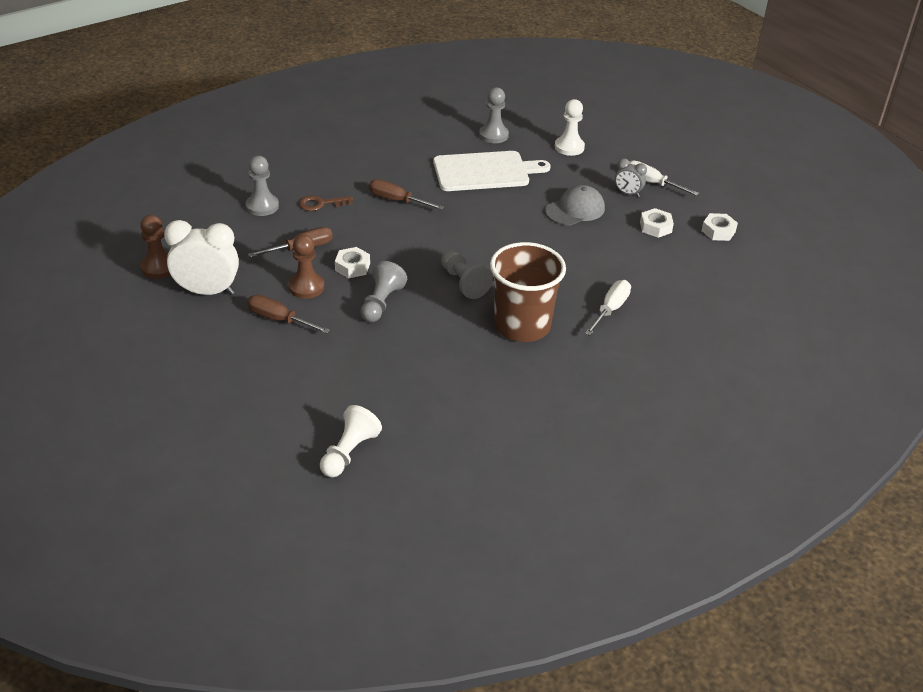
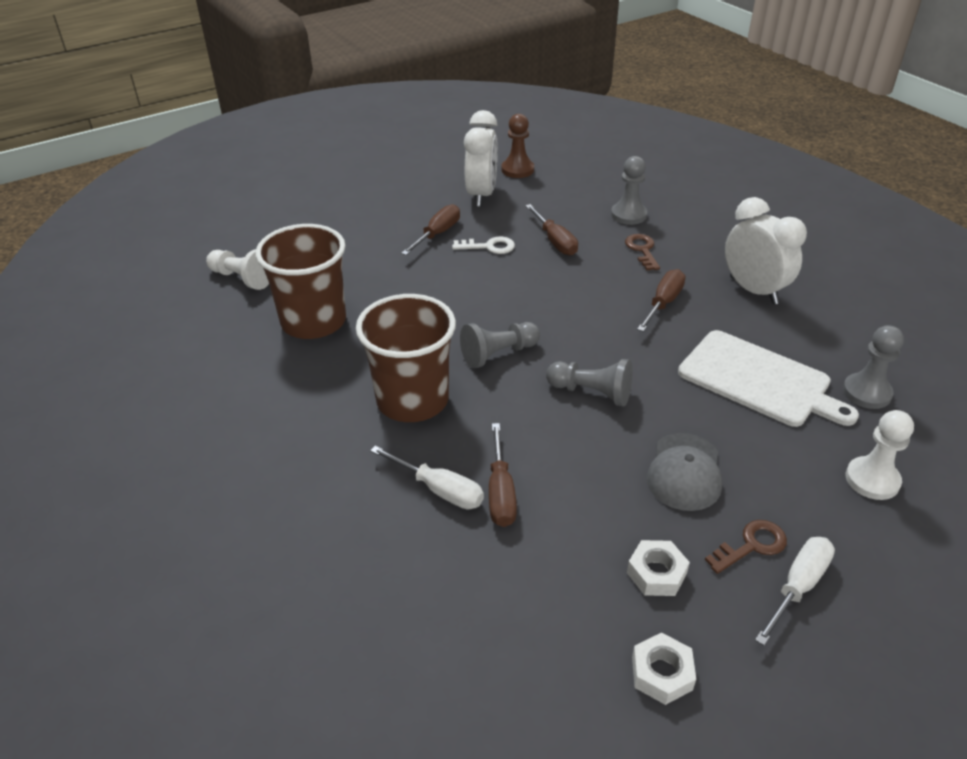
camera: 95 degrees right, 0 degrees up
brown pawn [288,234,324,299] -> white key [452,237,515,254]
white nut [335,247,370,278] -> none
grey pawn [360,261,407,322] -> grey pawn moved to [546,359,633,406]
white cutting board [433,151,550,191] -> white cutting board turned 45 degrees counterclockwise [678,330,859,427]
grey cap [545,185,605,226] -> grey cap turned 45 degrees clockwise [647,433,722,511]
grey clock [615,158,647,197] -> brown key [705,520,787,574]
none -> brown cup [255,224,346,339]
none -> brown screwdriver [489,423,517,527]
none -> white clock [725,197,807,305]

